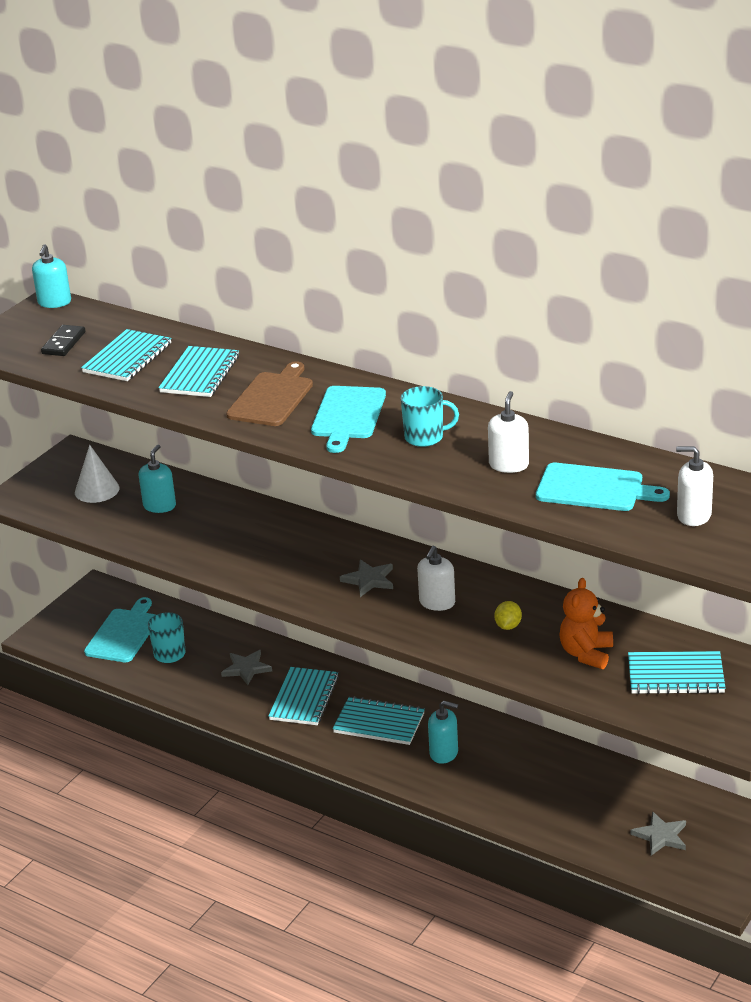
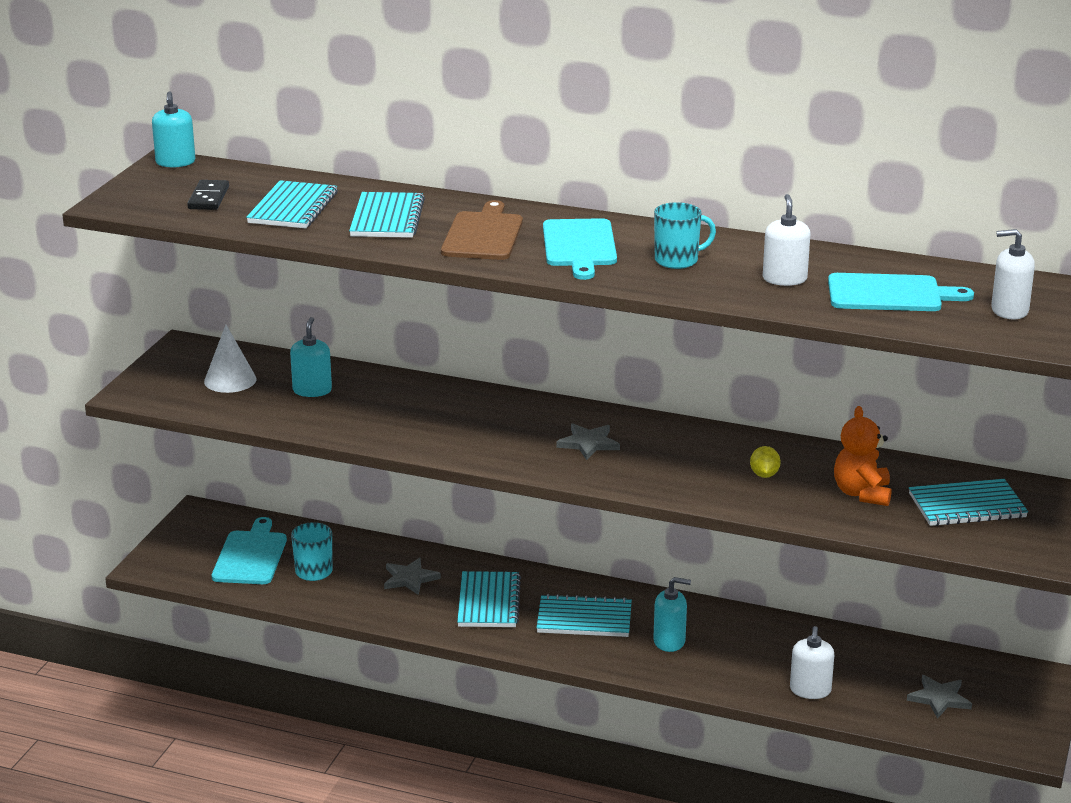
camera: 15 degrees left, 5 degrees down
white soap dispenser [417,546,455,611] -> white soap dispenser moved to [790,626,834,699]

